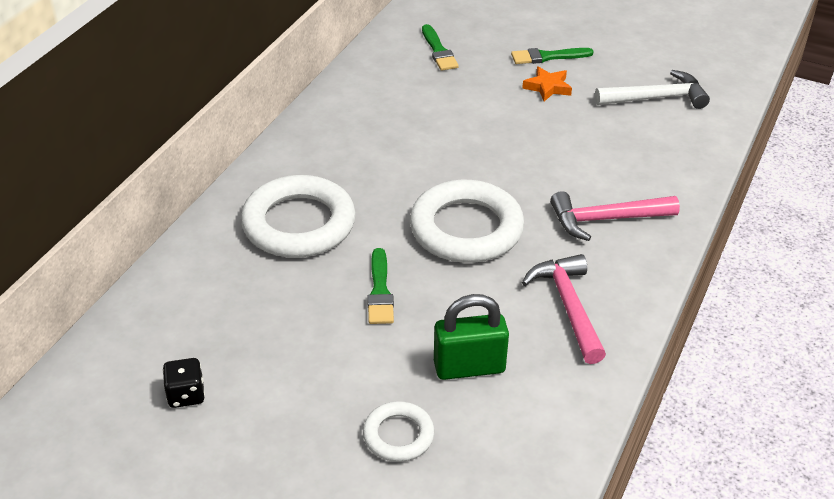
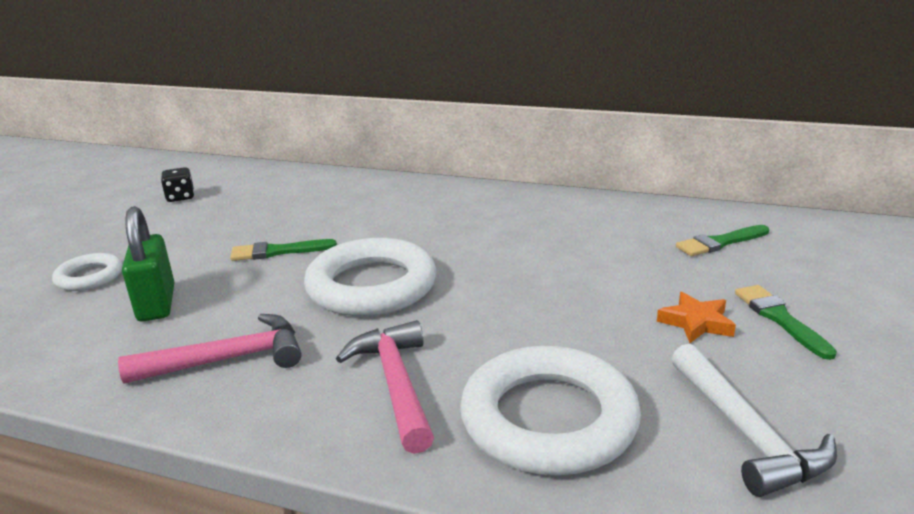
camera: 85 degrees right, 15 degrees down
white ring [241,175,356,258] -> white ring moved to [460,346,641,475]

